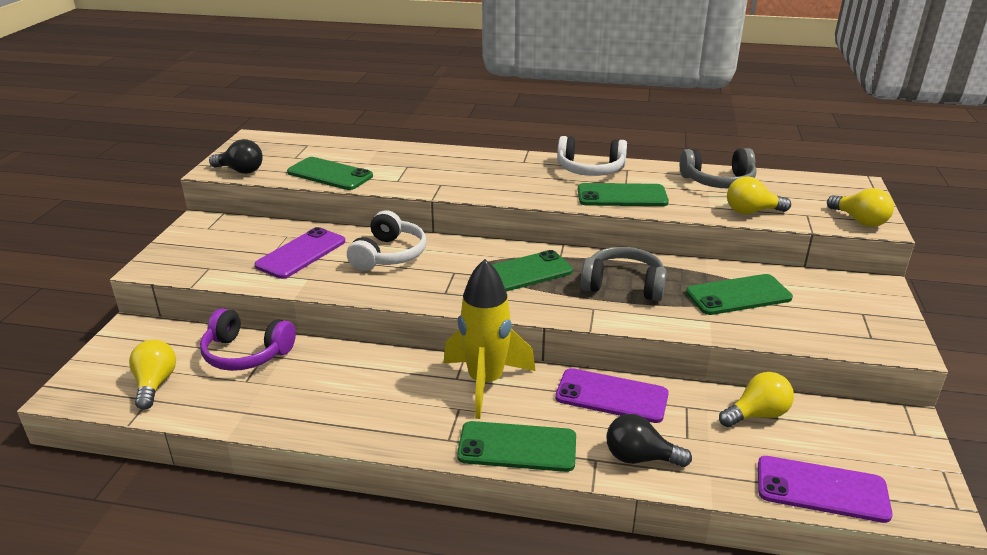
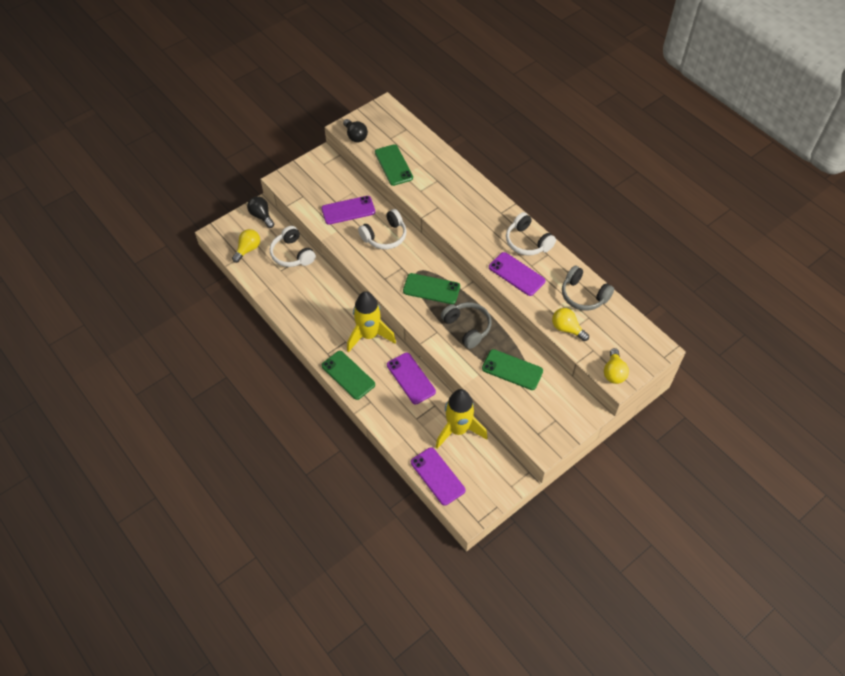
camera: 40 degrees right, 25 degrees up
purple headphones [200,308,296,371] -> white headphones [270,226,316,267]
green phone [578,183,669,206] -> purple phone [489,252,545,296]
black light bulb [606,414,692,467] -> black light bulb moved to [247,196,274,228]
yellow light bulb [719,372,794,427] -> yellow rocket [436,389,488,449]

